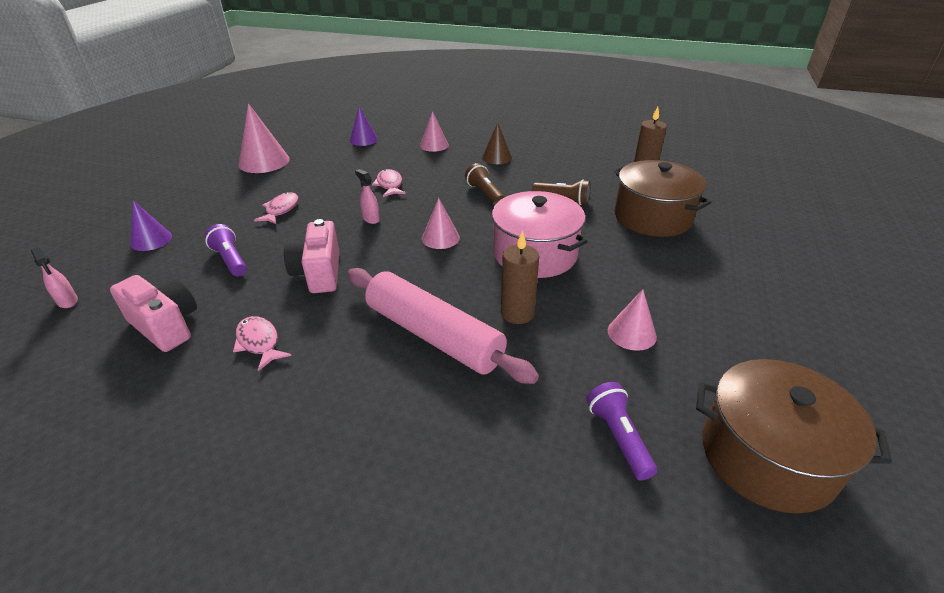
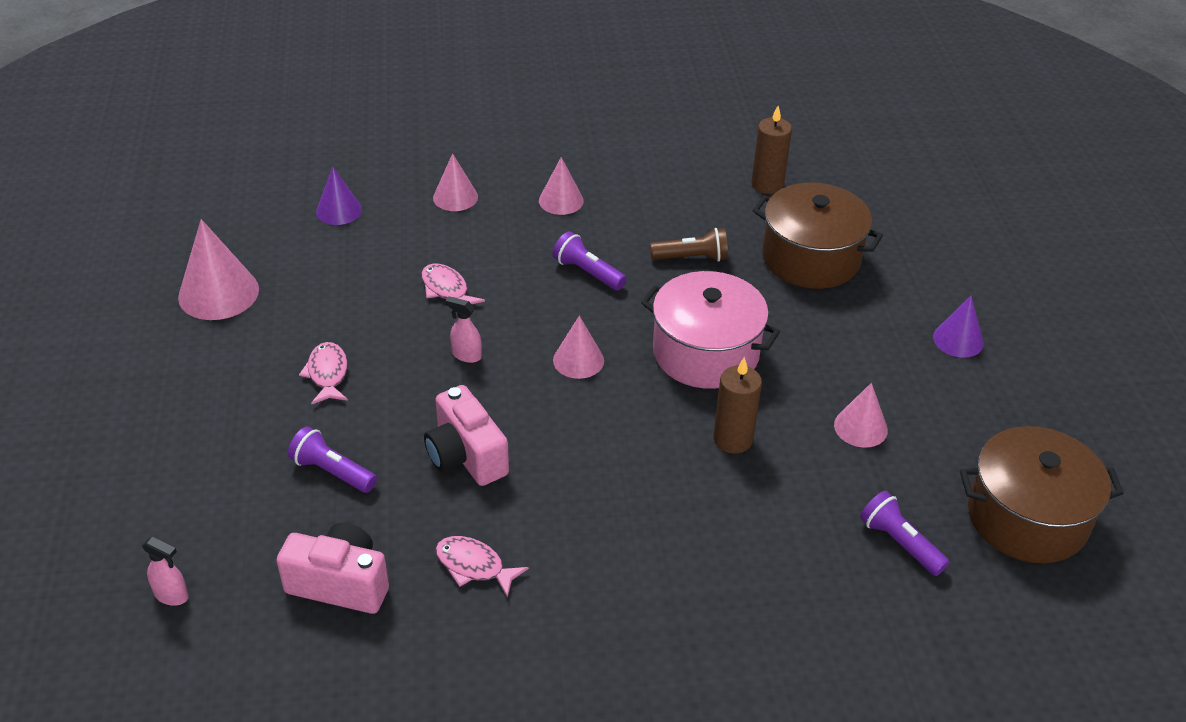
camera: 25 degrees left, 5 degrees up
purple cone [130,200,172,251] -> purple cone moved to [933,296,984,358]
pink rolling pin [347,268,539,384] -> none
brown flashlight [465,163,505,203] -> purple flashlight [553,231,626,290]
brown cone [482,123,512,164] -> pink cone [539,157,584,215]

